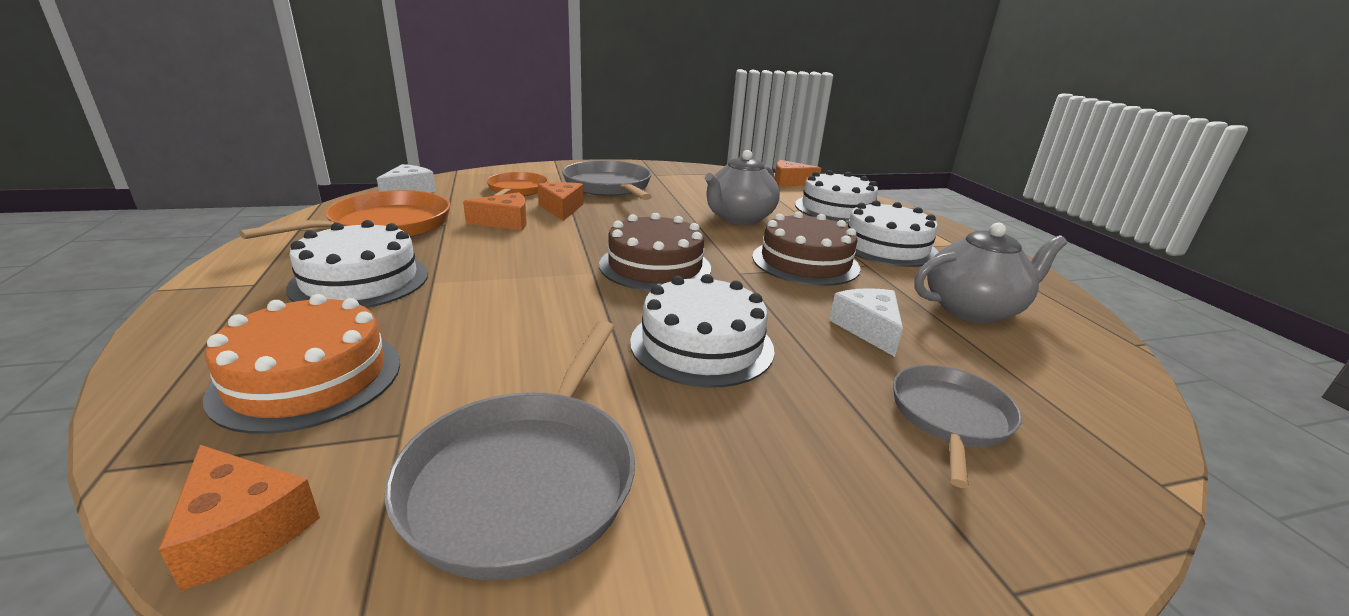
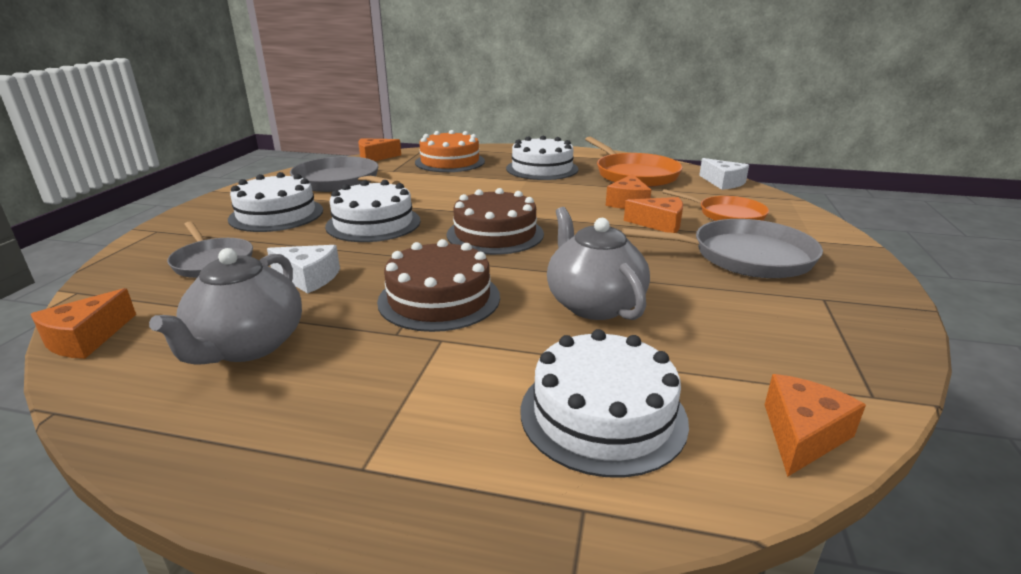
camera: 120 degrees right, 0 degrees up
white cake [848,200,938,267] -> white cake moved to [228,172,323,232]
none -> orange cheese [31,288,136,359]

